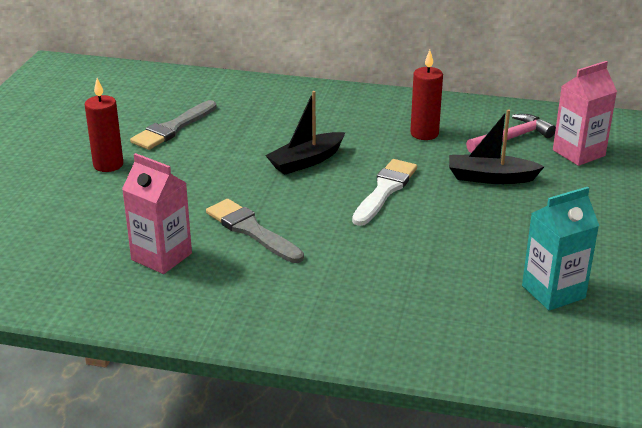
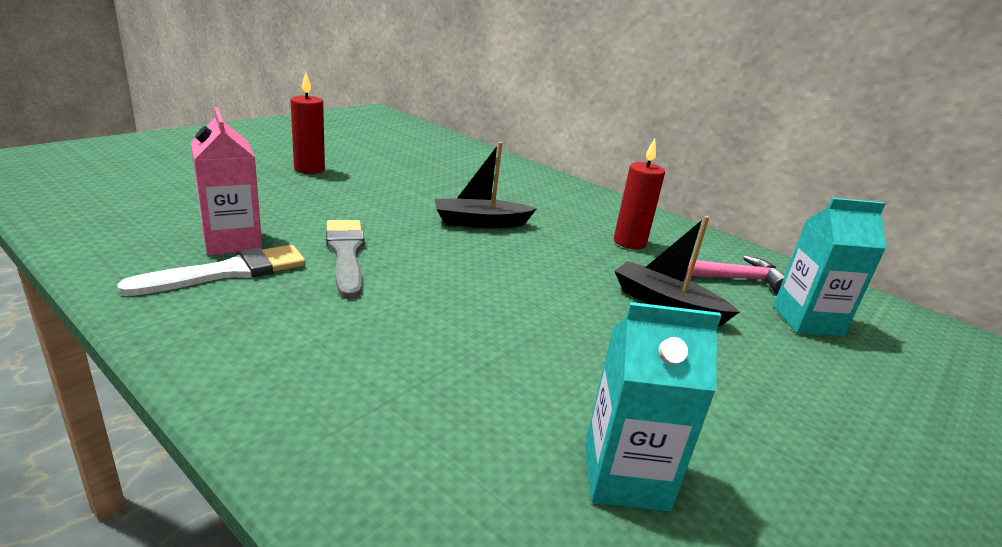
camera: 25 degrees right, 5 degrees down
grey brush [130,100,217,150] -> none
white brush [352,159,417,226] -> white brush moved to [117,245,306,296]
pink carton [553,61,617,166] -> turquoise carton [773,198,887,336]

